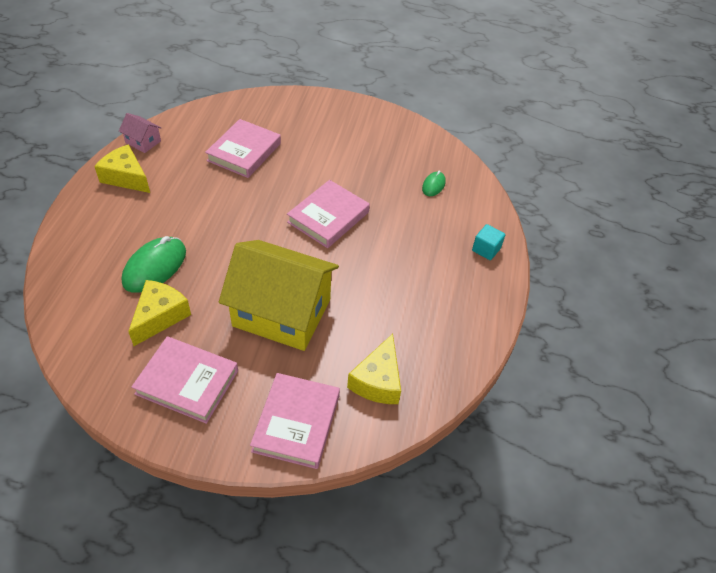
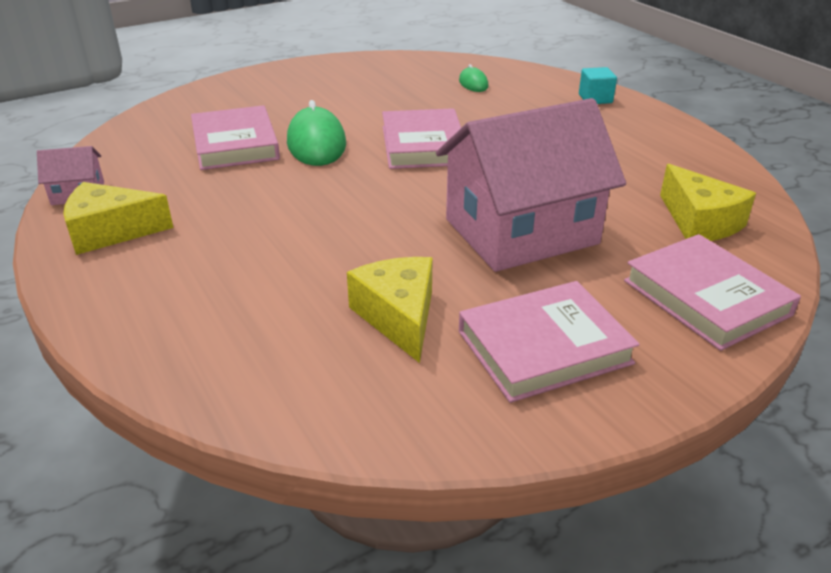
camera: 40 degrees left, 15 degrees down
green mouse [122,236,186,293] -> green mouse moved to [287,100,346,166]
yellow house [219,240,339,351] -> pink house [436,98,626,272]

